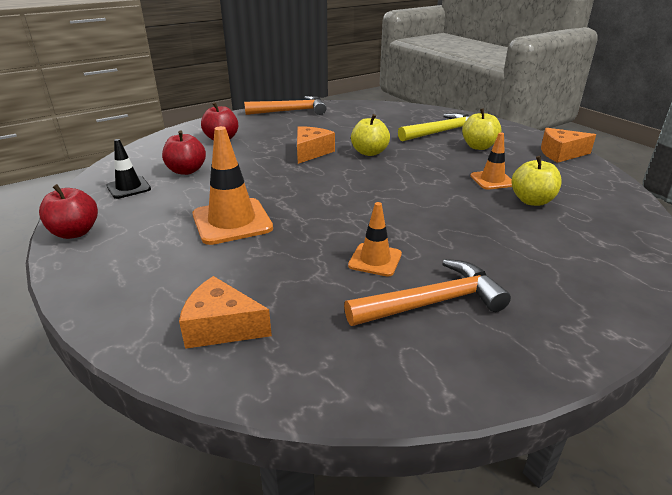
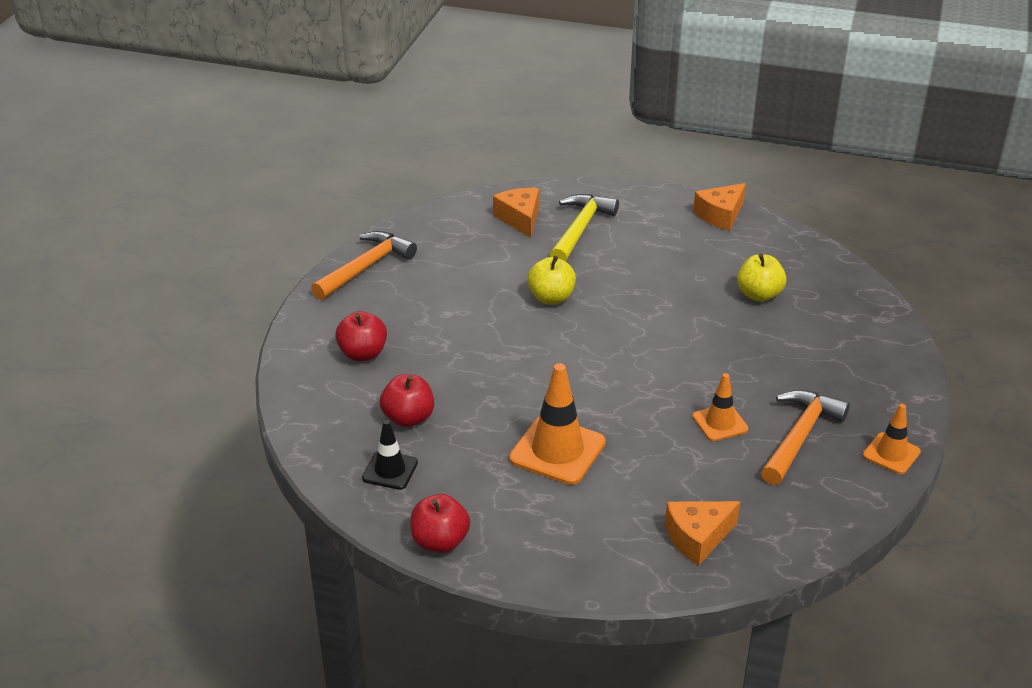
camera: 40 degrees left, 5 degrees up
orange cheese [297,126,335,164] -> orange cheese moved to [493,188,539,238]
yellow apple [462,108,501,150] -> none
orange traffic cone [470,132,512,190] -> orange traffic cone moved to [863,404,921,474]

